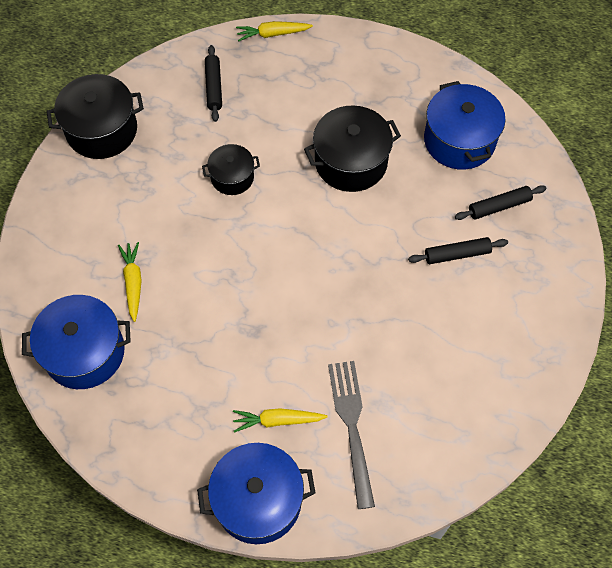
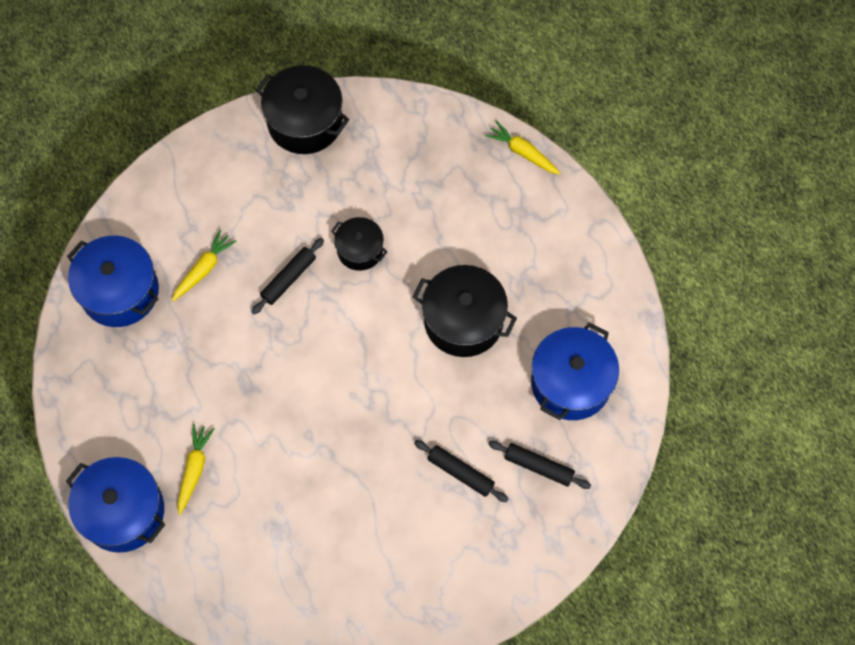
camera: 45 degrees right, 5 degrees up
black rolling pin [205,45,222,122] -> black rolling pin moved to [252,238,324,314]
yellow carrot [233,408,328,433] -> yellow carrot turned 60 degrees clockwise [178,424,215,515]
grey fork [328,361,375,509] -> none

